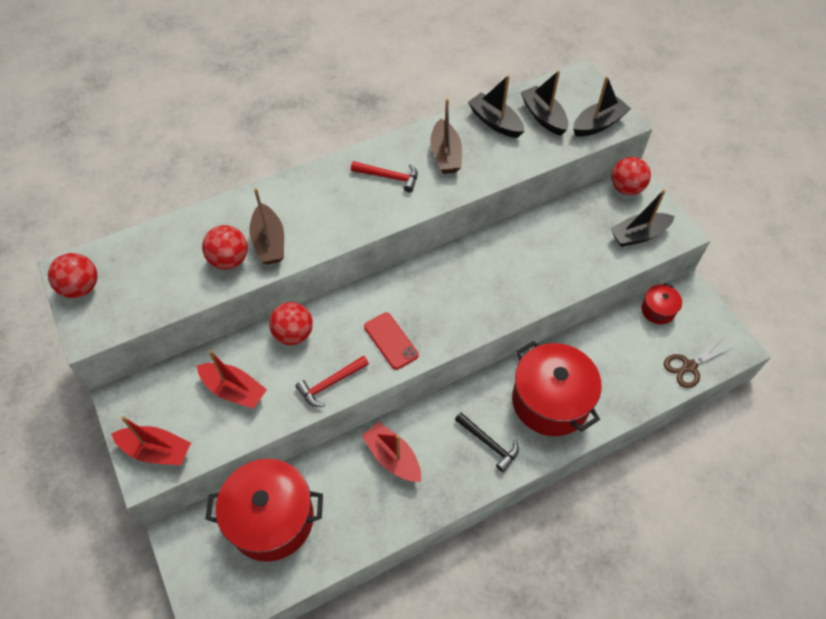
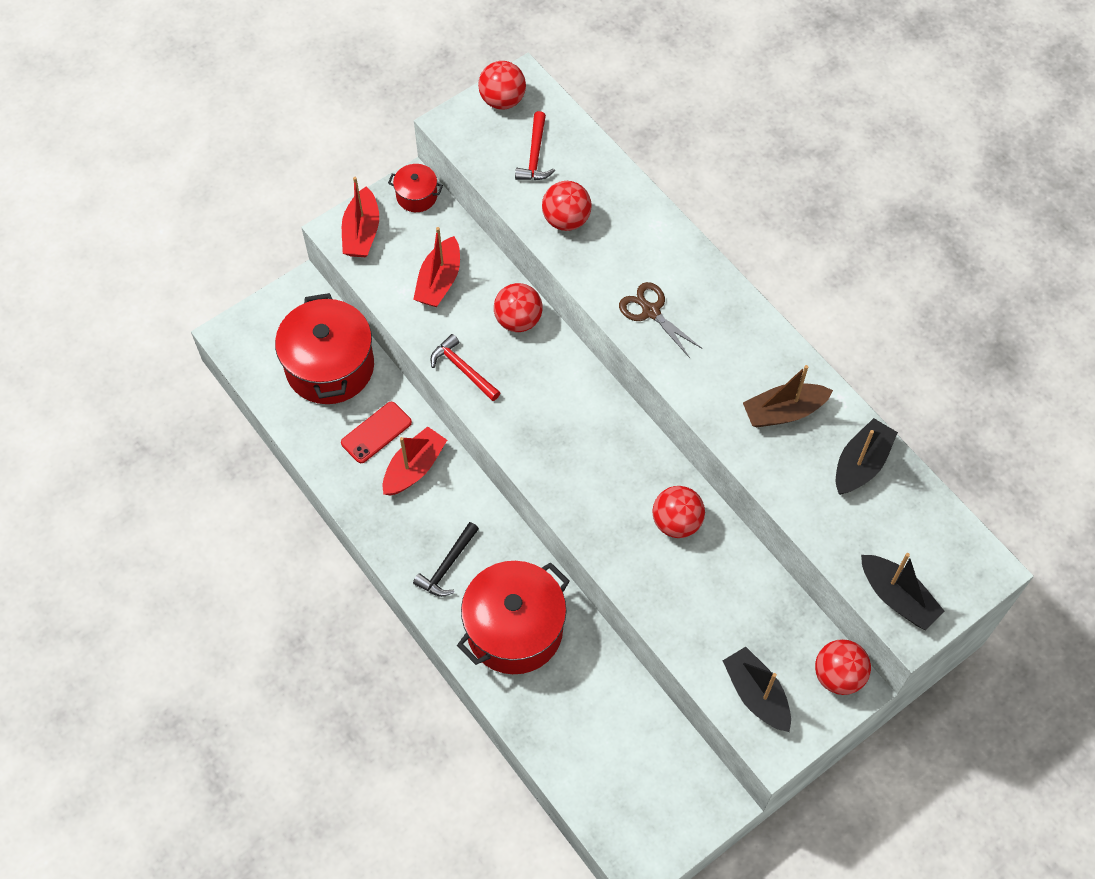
camera: 80 degrees right, 5 degrees up
brown boat [249,188,284,265] -> none
red hammer [351,161,418,193] -> red hammer moved to [515,111,555,180]
red phone [364,313,418,370] -> red phone moved to [341,402,412,463]
black boat [520,70,568,136] -> none
red pot [641,283,682,324] -> red pot moved to [388,164,443,212]
brown scissors [664,340,732,388] -> brown scissors moved to [619,282,703,358]
none -> red ball [652,486,705,538]

